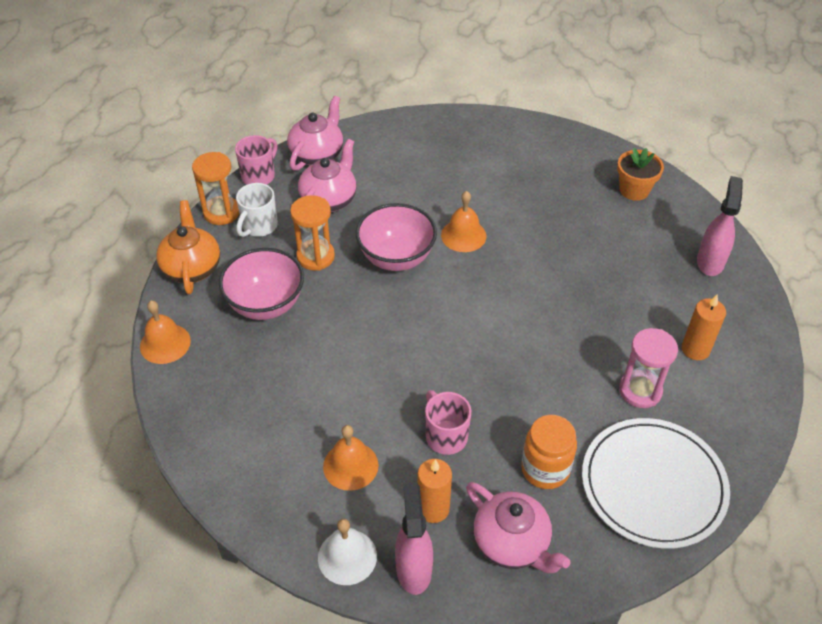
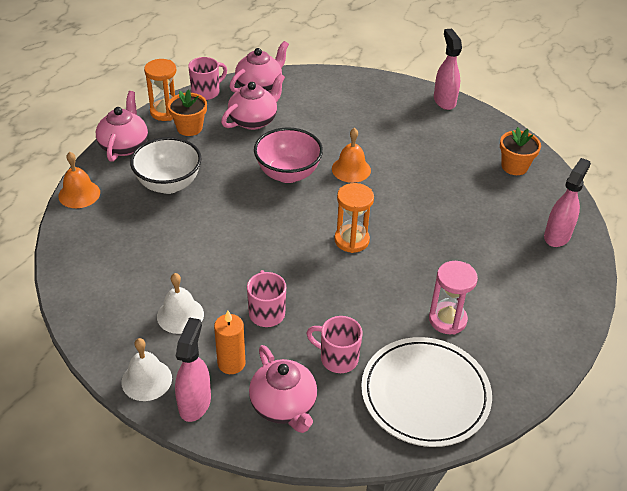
camera: 15 degrees right, 5 degrees down
orange teapot [156,200,220,294] -> pink teapot [96,91,148,162]
pink bowl [219,248,304,320] -> white bowl [130,137,201,194]
white mug [236,183,278,237] -> orange flower pot [168,89,207,136]
orange hourglass [290,195,335,271] -> orange hourglass moved to [334,183,374,253]
orange bell [323,425,379,491] -> white bell [157,273,204,334]
orange jar [521,415,577,489] -> pink mug [306,316,363,373]
orange candle [682,295,726,360] -> none
none -> pink spray bottle [434,29,462,110]

